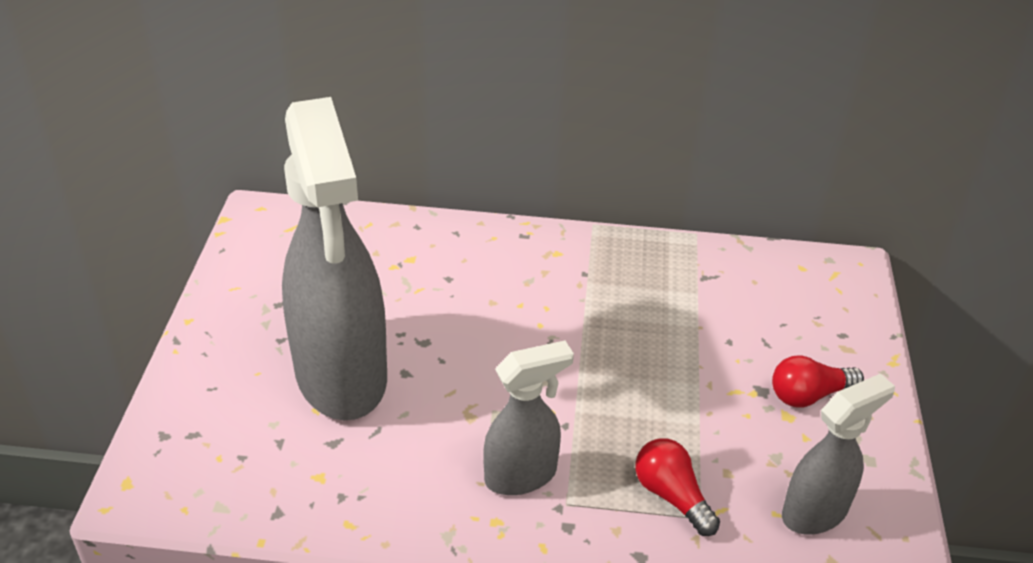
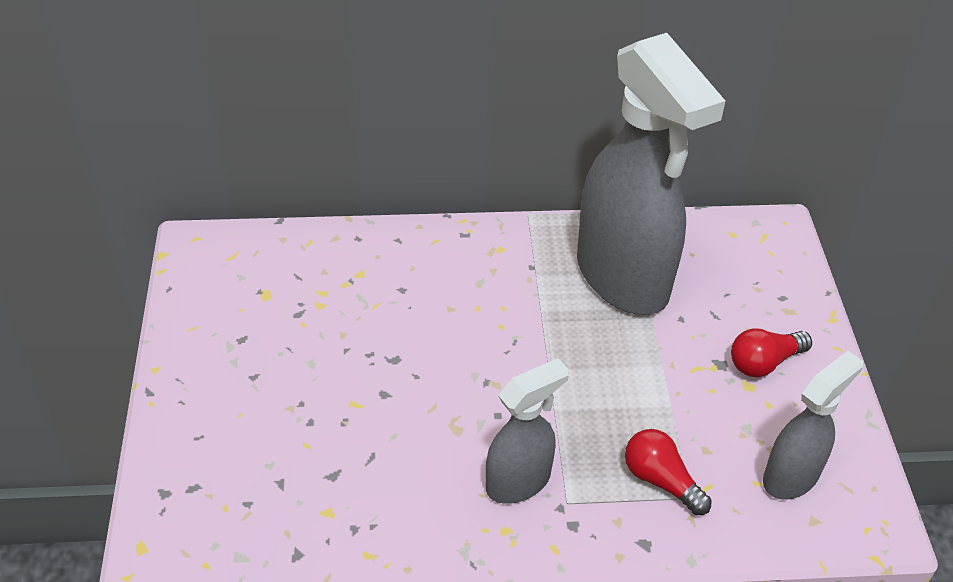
camera: 10 degrees left, 5 degrees up
grey spray bottle [282,97,387,420] -> grey spray bottle moved to [577,33,726,315]

